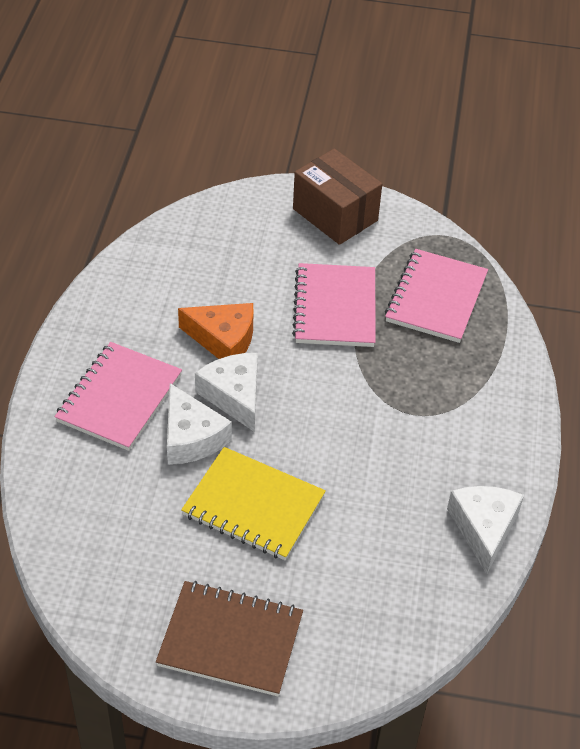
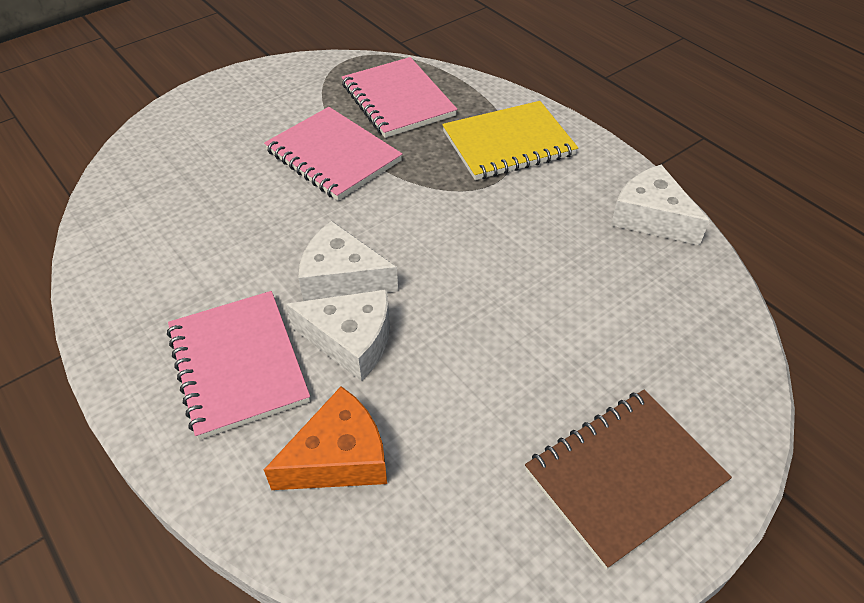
camera: 45 degrees left, 0 degrees up
orange cheese [178,303,253,359] -> orange cheese moved to [264,386,387,490]
yellow notebook [181,447,326,560] -> yellow notebook moved to [442,101,578,180]
brown box [293,149,382,245] -> none

